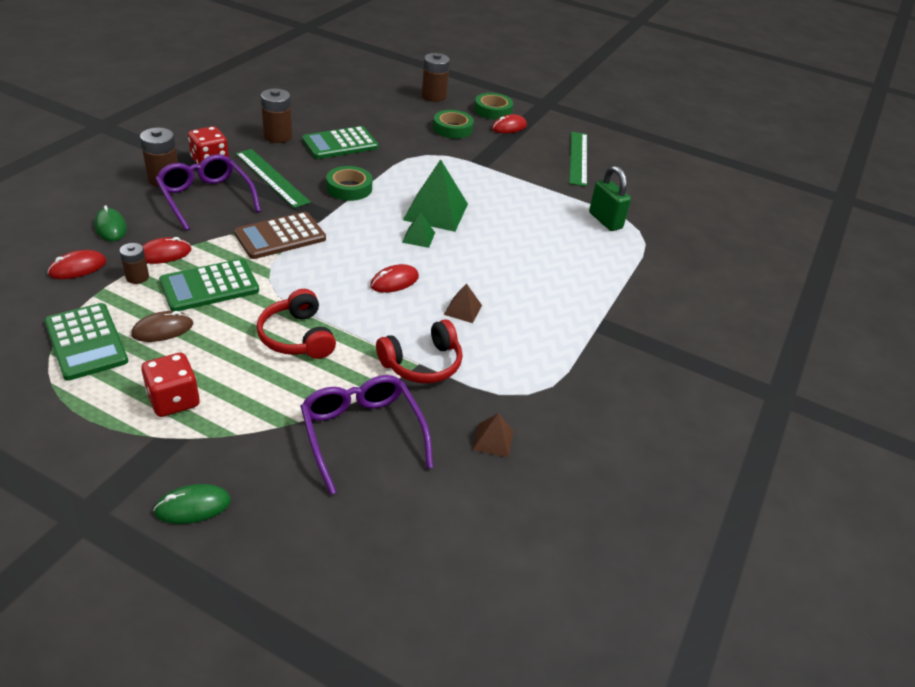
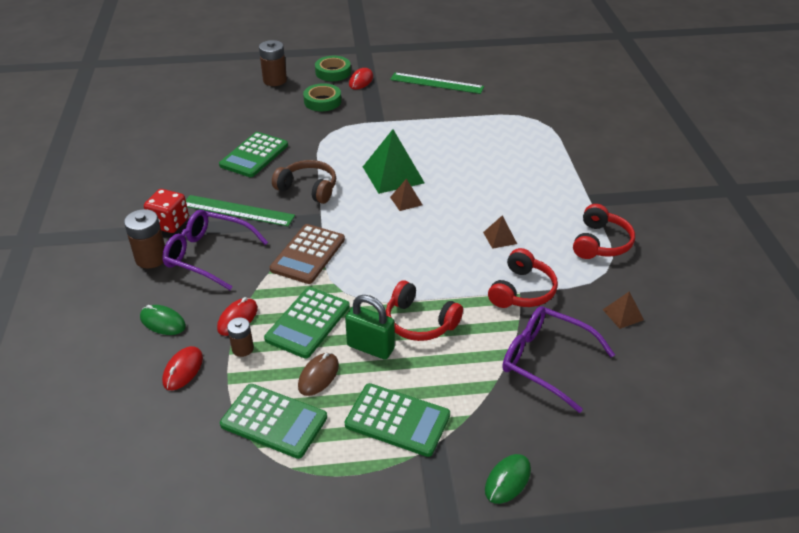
camera: 30 degrees left, 0 degrees up
red dice [141,353,200,417] -> green calculator [345,383,450,457]
brown battery [261,89,292,143] -> none
green tape [326,166,372,201] -> brown headphones [272,160,336,204]
red mouse [370,264,419,293] -> none
green pyramid [402,212,435,248] -> brown pyramid [390,179,422,211]
green ruler [569,132,587,186] -> green ruler turned 45 degrees counterclockwise [390,72,484,94]
green padlock [589,166,631,231] -> green padlock moved to [345,295,395,360]
none -> red headphones [573,204,635,259]

